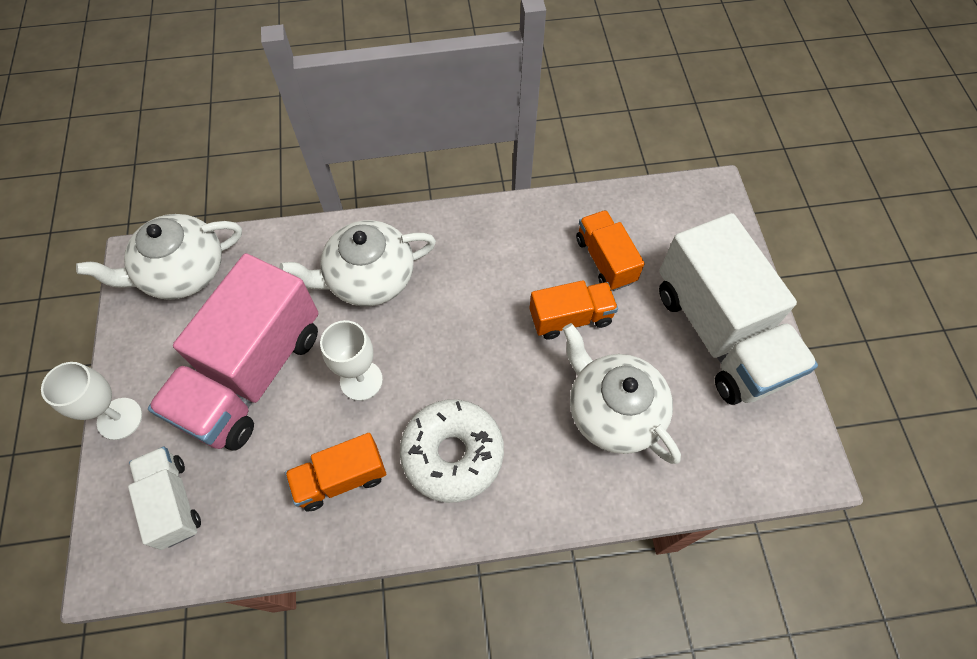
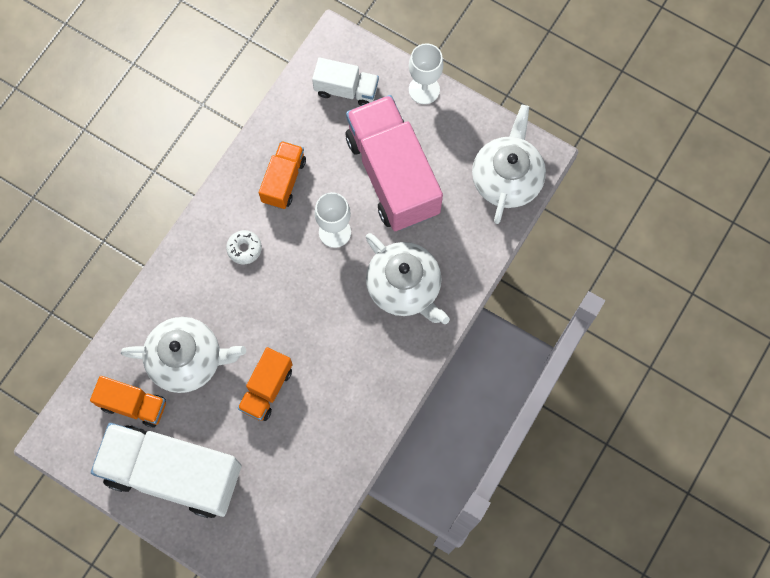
camera: 130 degrees right, 10 degrees up
white teapot [279,220,436,306] -> white teapot turned 120 degrees clockwise [366,233,450,324]
white donut [400,399,504,503] -> white donut [226,230,262,264], size x0.47
orange truck [576,210,645,291] -> orange truck moved to [90,376,166,428]

